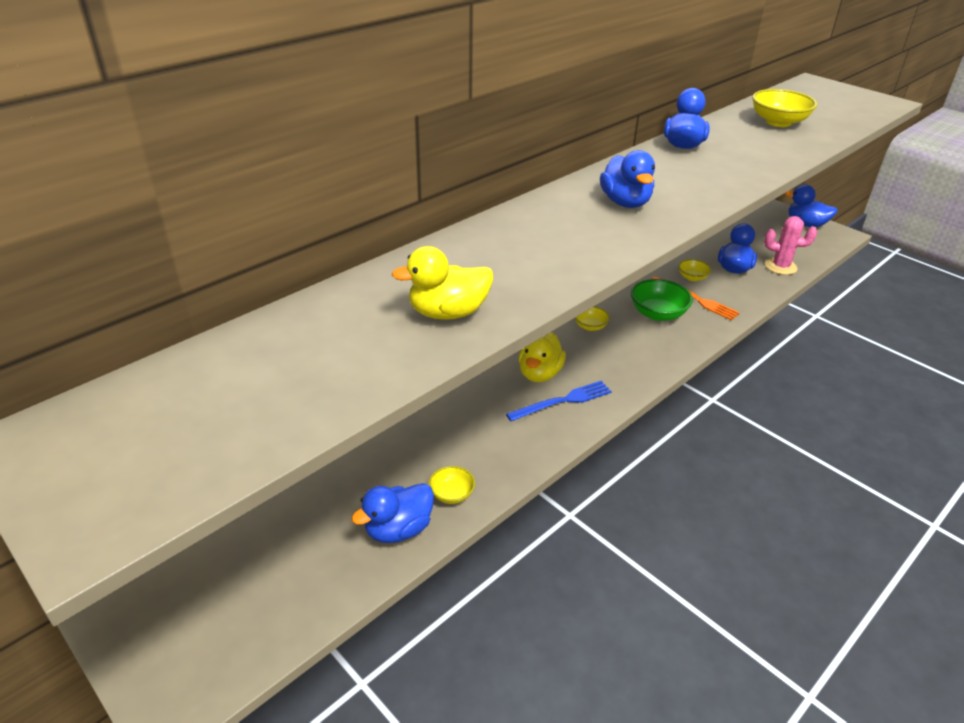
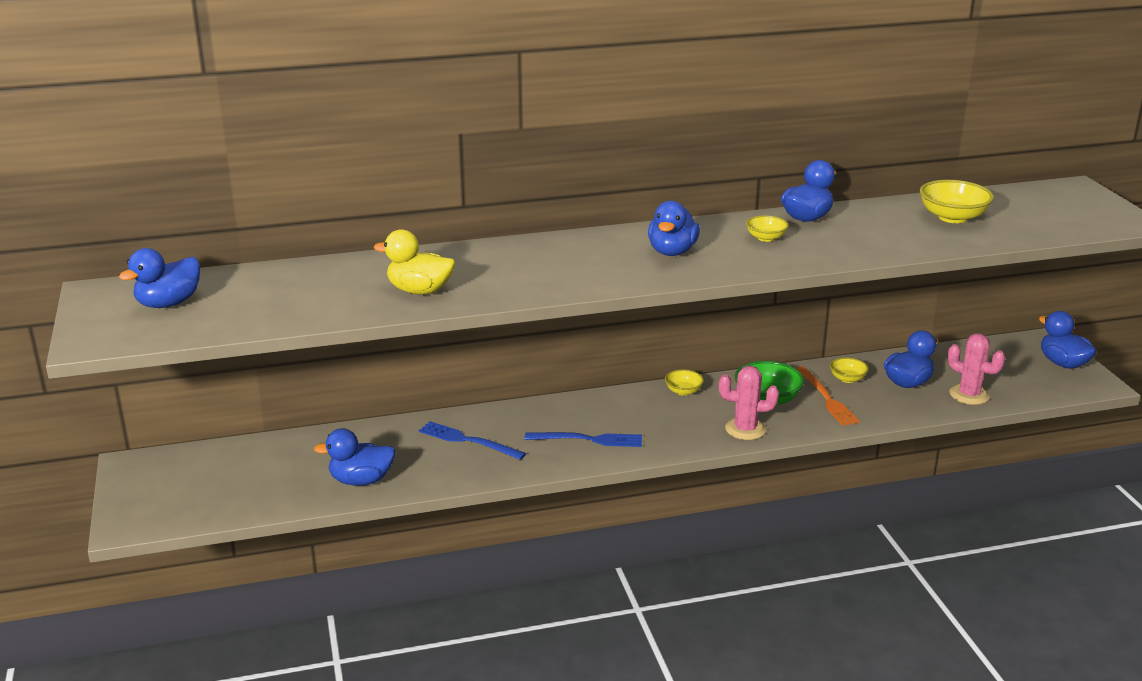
camera: 30 degrees right, 10 degrees down
yellow bowl [429,466,475,504] -> yellow bowl moved to [746,215,789,242]
yellow duck [519,332,566,382] -> none
none -> blue duck [119,248,200,308]
none -> blue fork [419,421,526,460]
none -> pink cactus [719,366,779,440]

